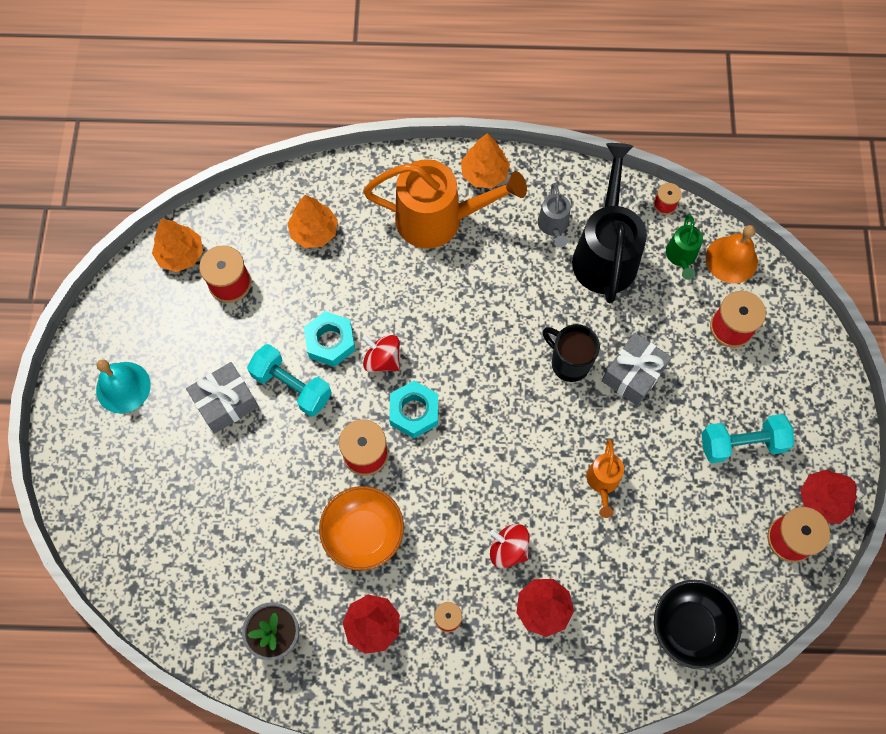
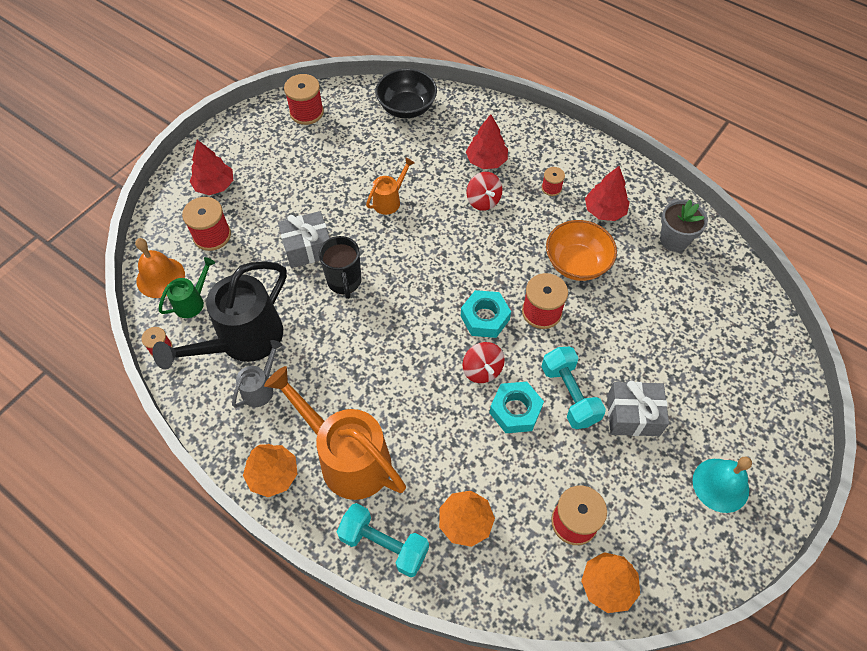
camera: 145 degrees left, 10 degrees down
turquoise dumbbell [702,414,794,463] -> turquoise dumbbell moved to [337,503,429,577]
red tree [800,470,857,524] -> red tree moved to [190,140,233,195]

